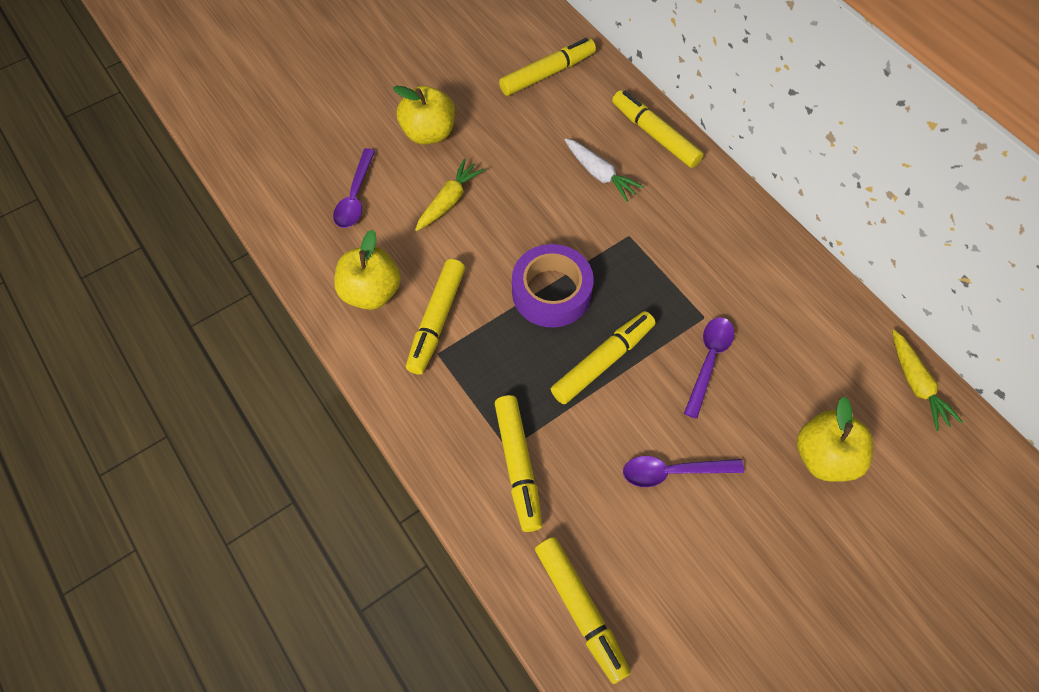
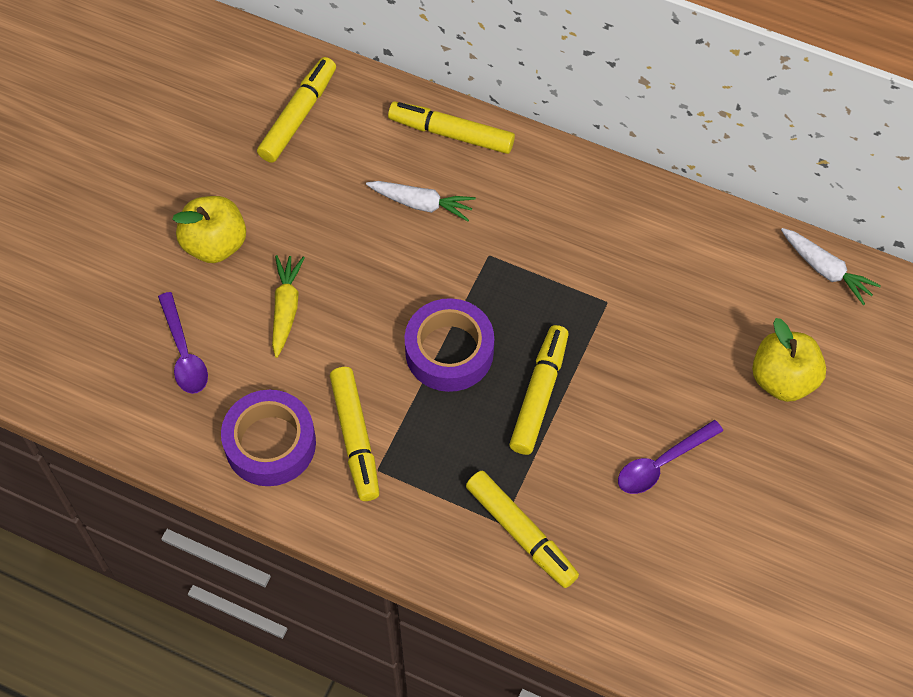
camera: 30 degrees left, 0 degrees up
yellow apple [334,230,401,310] -> purple tape [221,390,316,486]
yellow marker [535,537,631,684] -> none
purple spoon [684,317,734,419] -> none
yellow carrot [892,330,963,431] -> white carrot [781,228,881,305]

